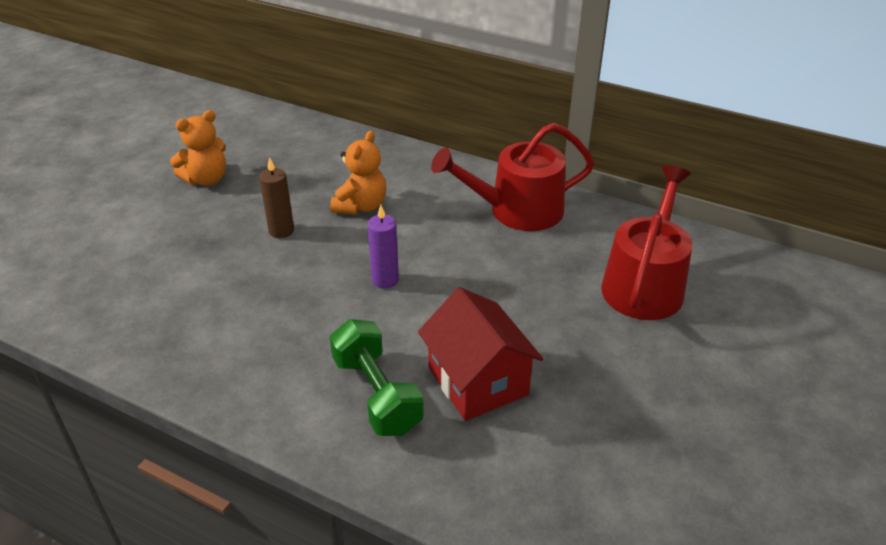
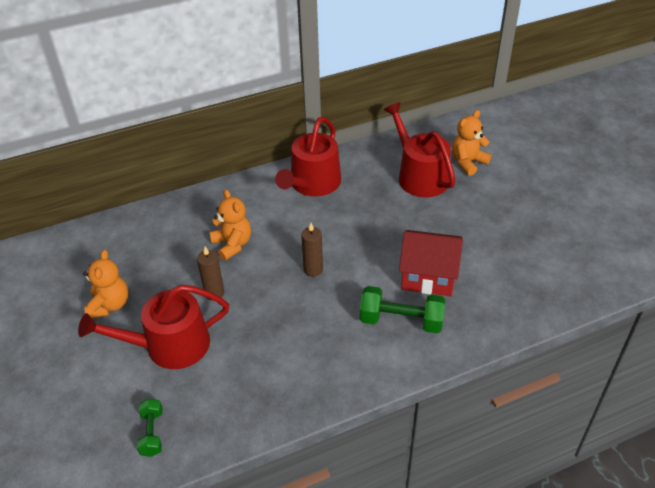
camera: 50 degrees left, 5 degrees up
purple candle [368,205,399,289] -> brown candle [301,223,323,277]
none -> red watering can [78,285,229,369]
none -> green dumbbell [137,399,162,457]
none -> orange teddy bear [452,110,491,176]

